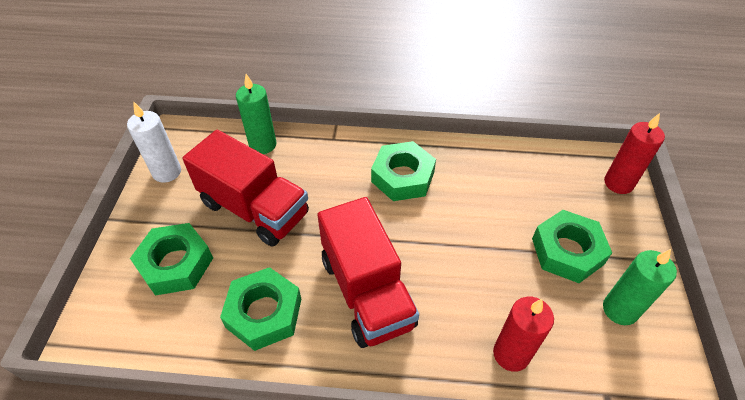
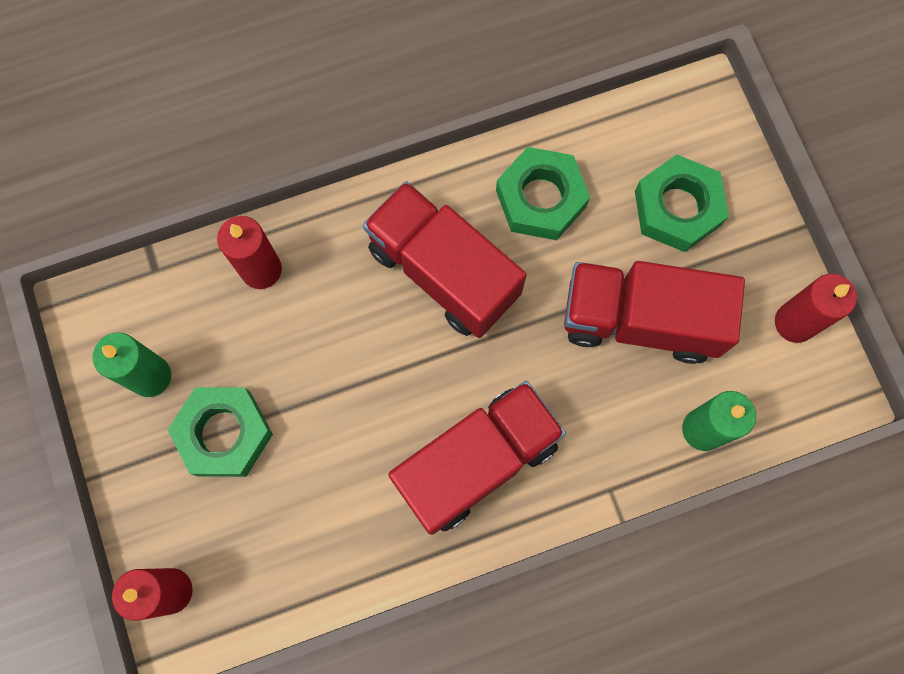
camera: 155 degrees right, 25 degrees up
white candle [127,102,181,183] -> red candle [775,274,857,343]
green nut [371,141,436,201] -> red truck [388,381,566,535]

